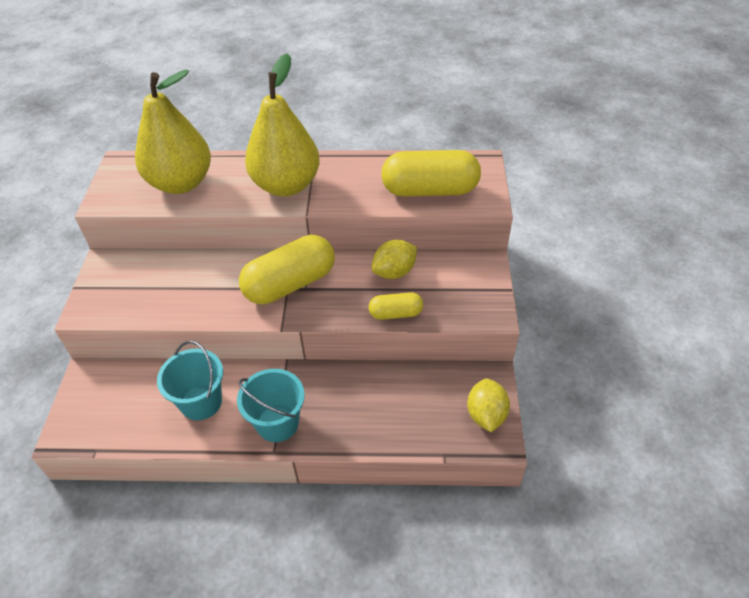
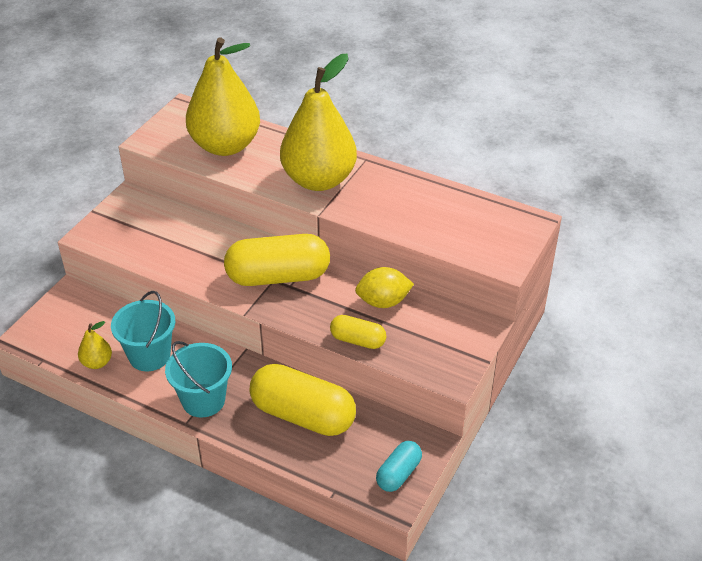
camera: 25 degrees right, 5 degrees down
yellow capsule [381,150,481,197] -> yellow capsule moved to [250,364,356,436]
yellow lemon [467,378,510,432] -> turquoise capsule [376,441,422,492]
none -> yellow pear [78,321,112,369]

